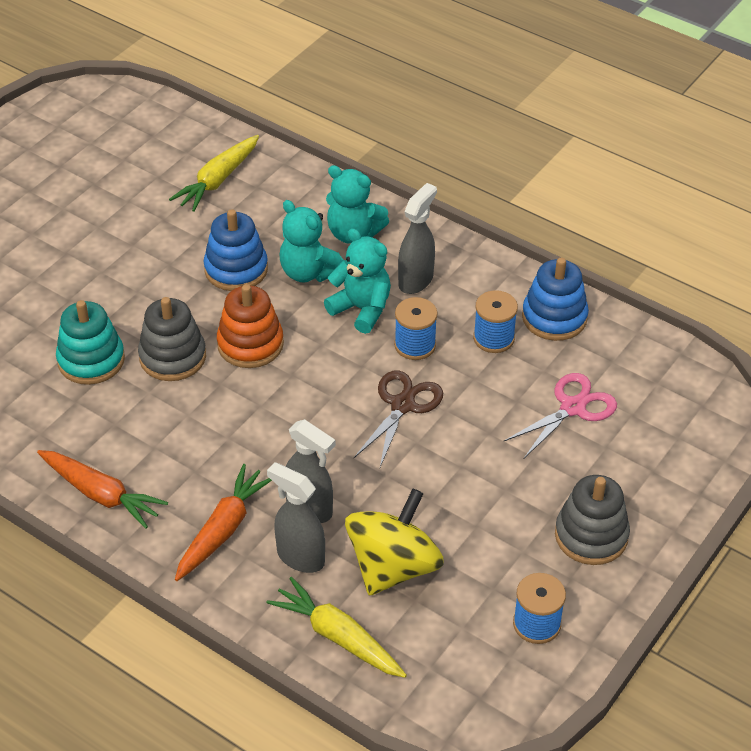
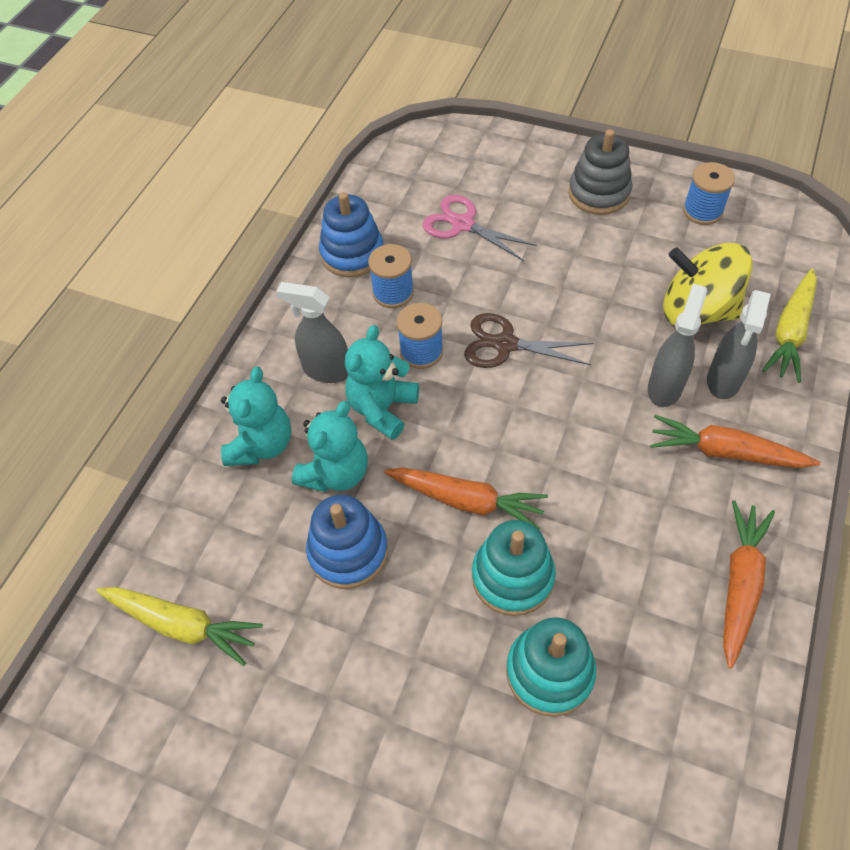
camera: 100 degrees left, 10 degrees up
grey stacking toy [138,297,206,381] -> turquoise stacking toy [472,520,556,616]
orange stacking toy [217,284,284,368] -> orange carrot [384,467,548,530]

